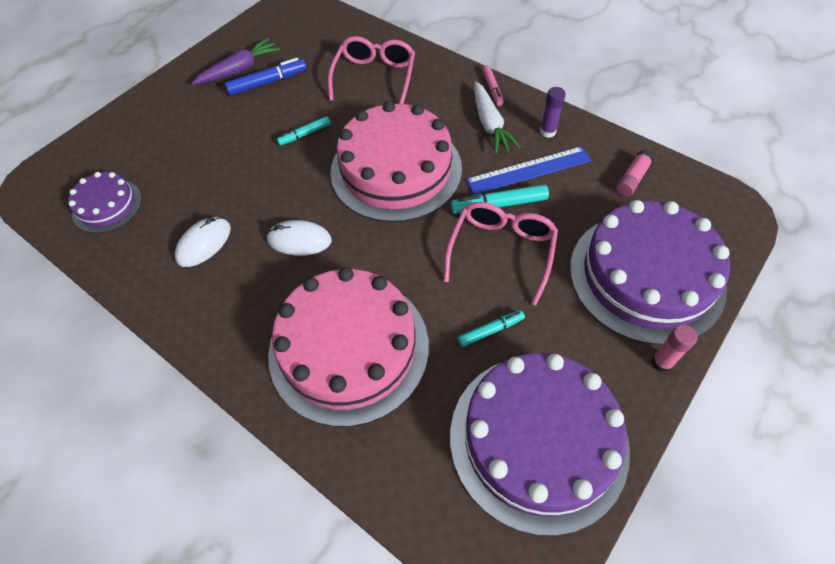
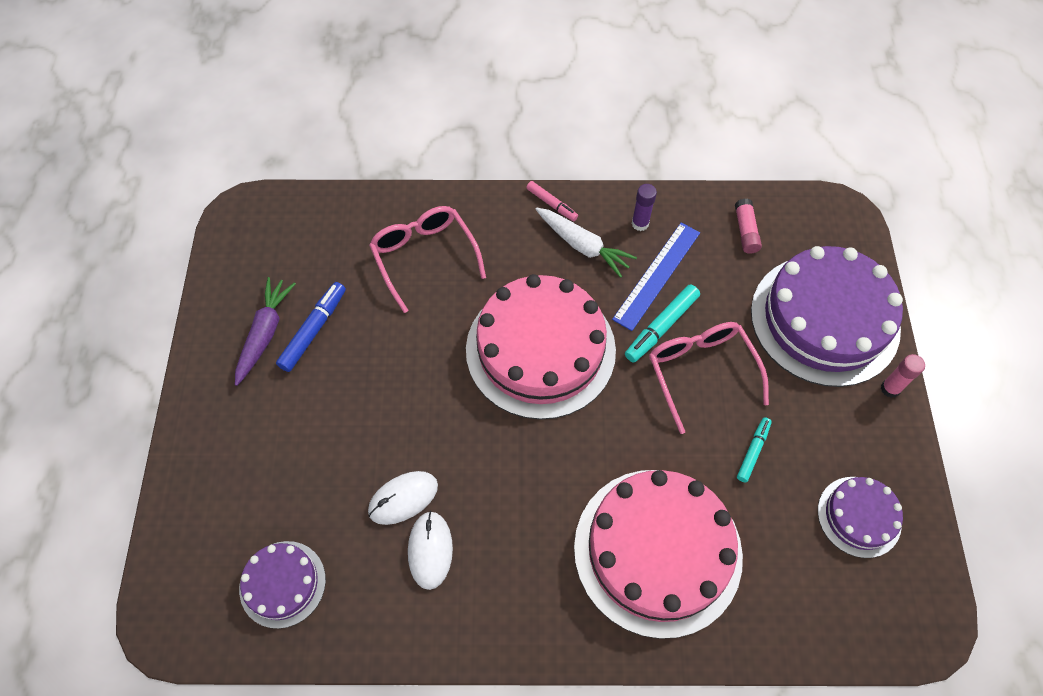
camera: 40 degrees left, 5 degrees up
white mouse [266,220,332,255] -> white mouse moved to [368,471,438,525]
turquoise marker [277,116,331,146] -> none
purple cake [450,353,630,536] -> purple cake [818,477,903,558], size x0.50

